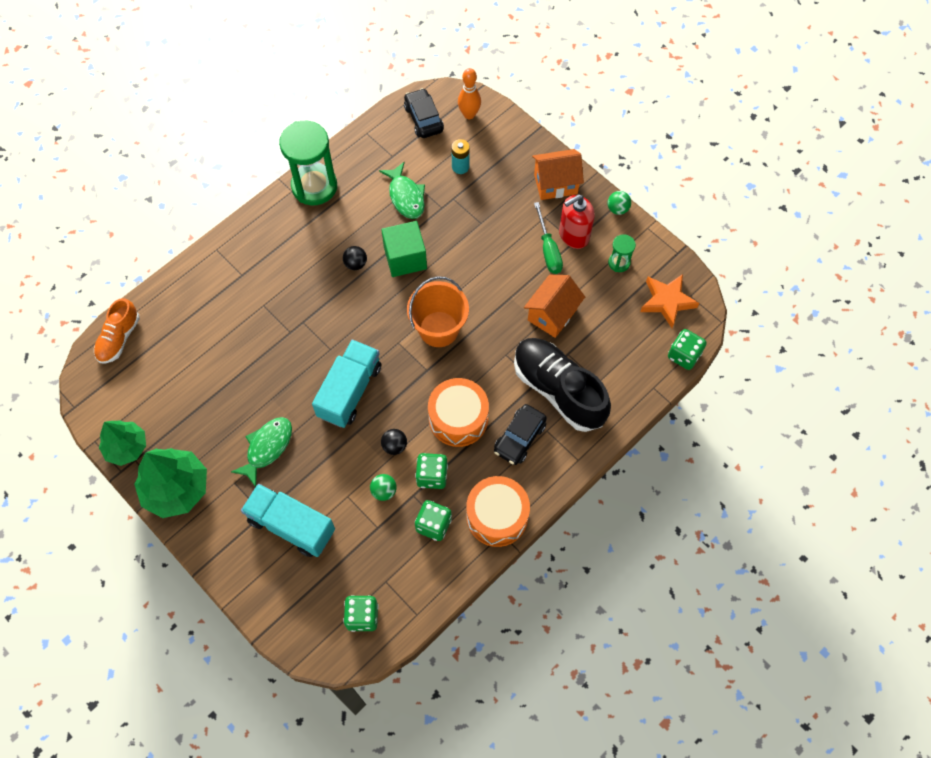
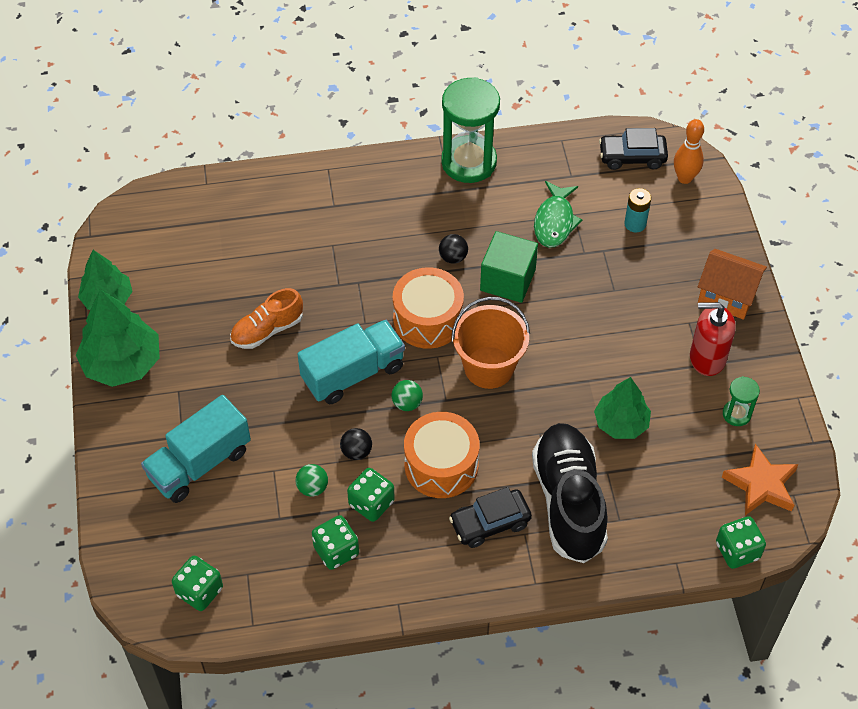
camera: 35 degrees right, 10 degrees down
orange shoe [94,298,140,364] -> orange shoe moved to [230,288,303,349]
green fish [231,417,292,487] -> none
turquoise truck [241,484,335,557] -> turquoise truck turned 105 degrees counterclockwise [141,395,251,503]
black car [404,88,444,138] -> black car turned 105 degrees counterclockwise [599,128,668,170]
orange drum [466,476,530,547] -> orange drum moved to [393,267,464,349]
orange house [524,275,585,338] -> green tree [594,377,651,439]
green screwdriver [534,202,563,274] -> none
green ball [608,191,631,215] -> green ball moved to [392,380,423,411]

